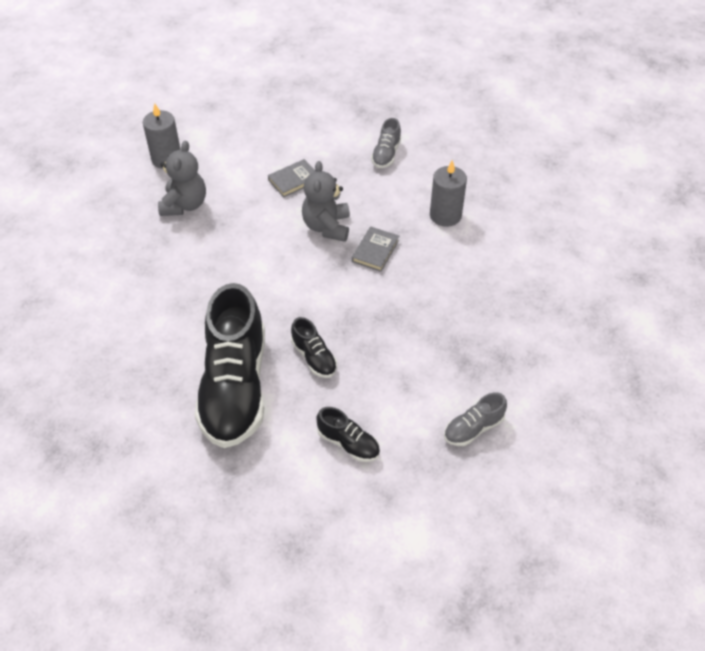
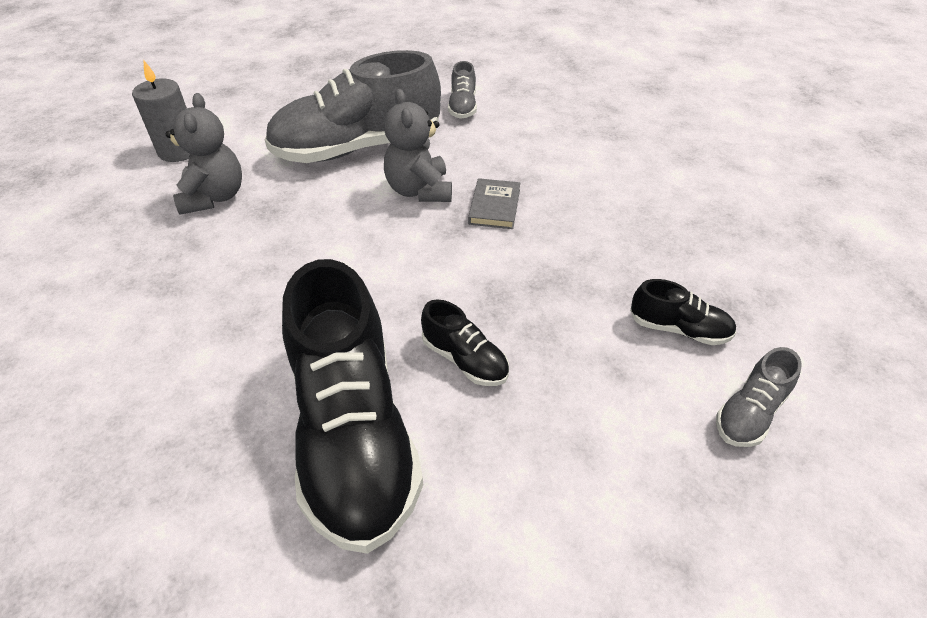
camera: 15 degrees left, 5 degrees down
grey book [268,159,316,197] -> grey shoe [264,50,441,163]
black shoe [317,407,380,462] -> black shoe moved to [630,279,737,345]
grey candle [430,160,467,227] -> none

